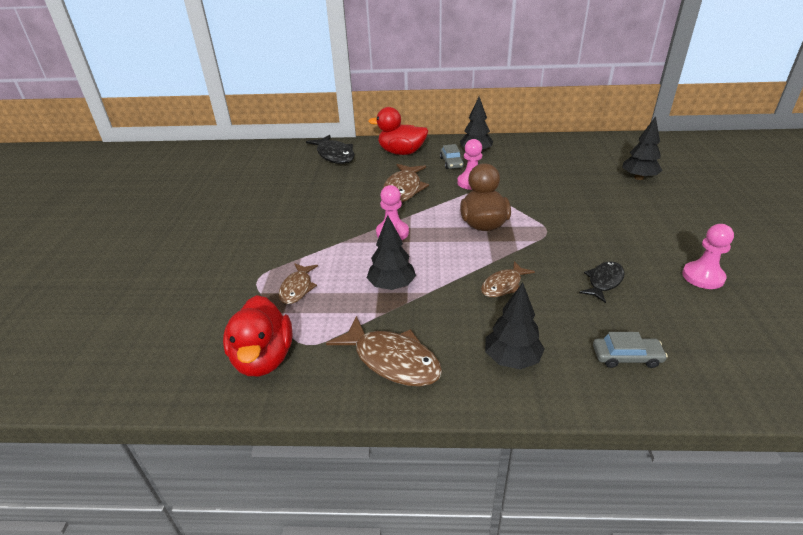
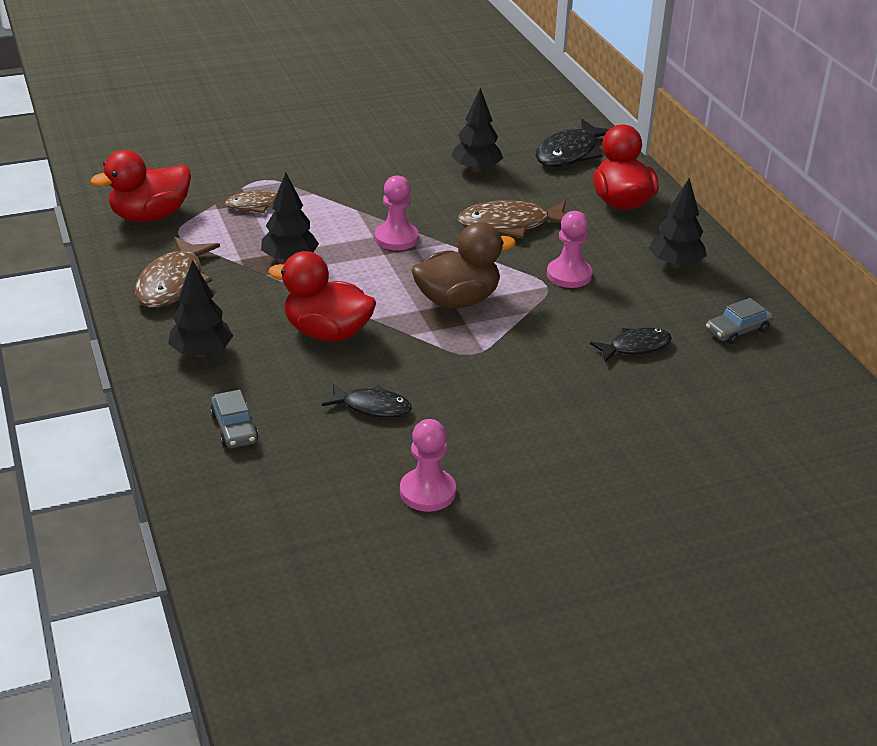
camera: 65 degrees right, 0 degrees up
grey car [440,144,464,169] -> grey car moved to [706,298,774,344]
brown fish [481,261,535,297] -> red duck [268,251,376,342]
black tree [622,116,663,180] -> black tree moved to [451,87,503,173]
none -> black fish [590,328,672,362]

